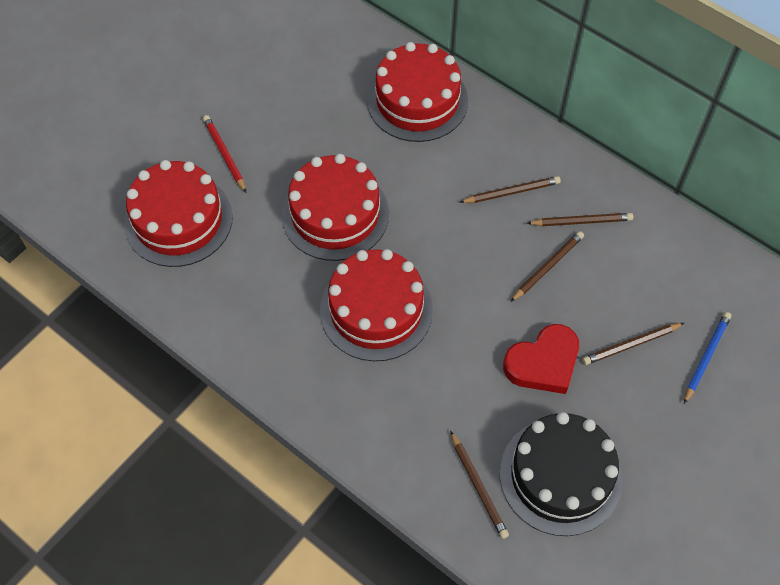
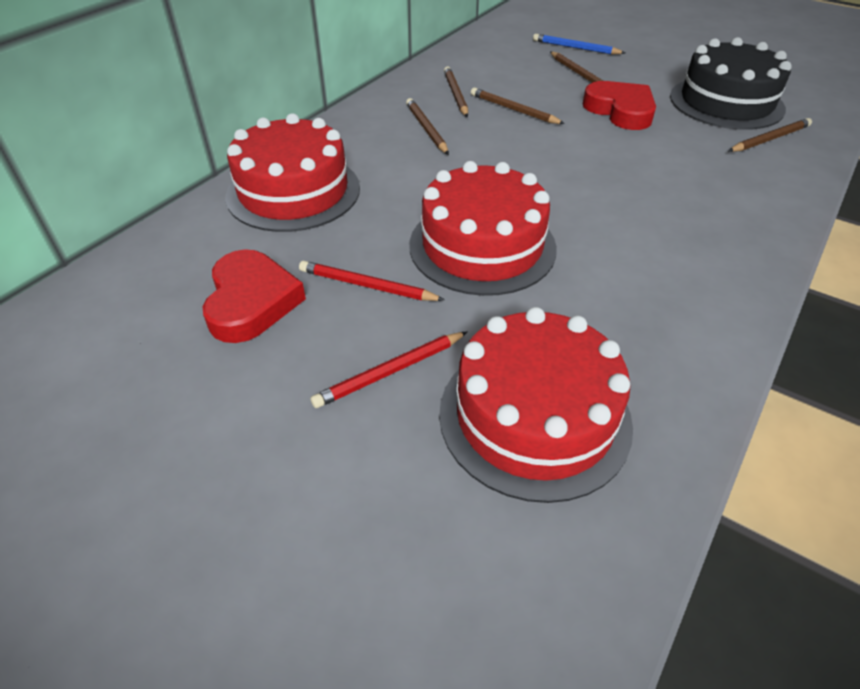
camera: 95 degrees left, 15 degrees down
red cake [320,249,433,361] -> none
none -> red heart [203,249,306,343]
none -> red pencil [299,261,445,301]

